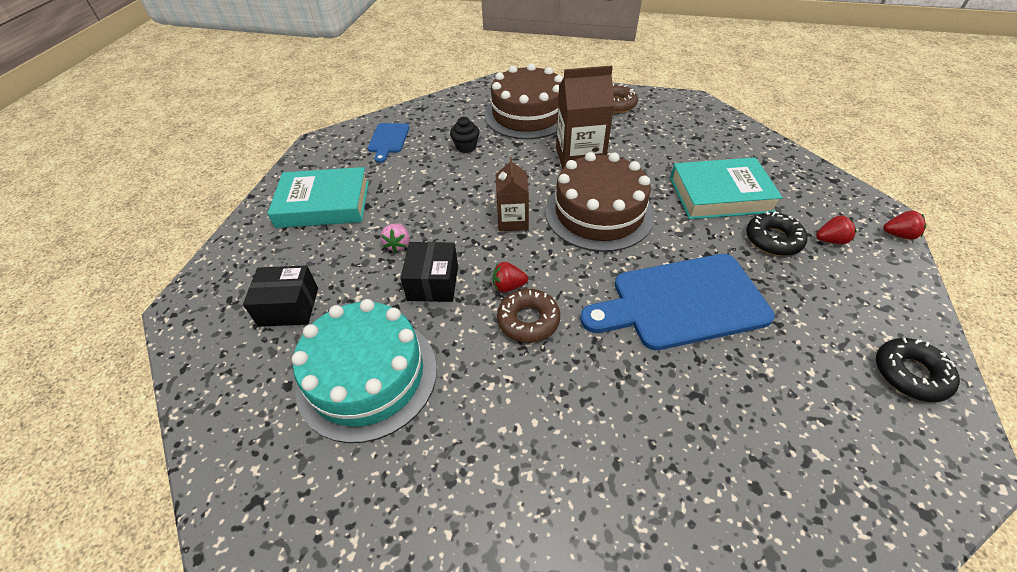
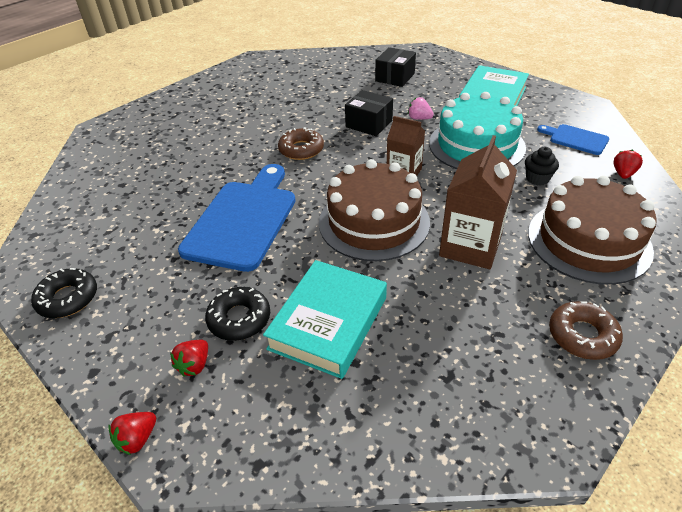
camera: 120 degrees right, 5 degrees down
turquoise cake [292,299,437,443] -> turquoise cake moved to [429,92,526,169]
red strawberry [492,262,528,293] -> red strawberry moved to [613,149,643,179]

